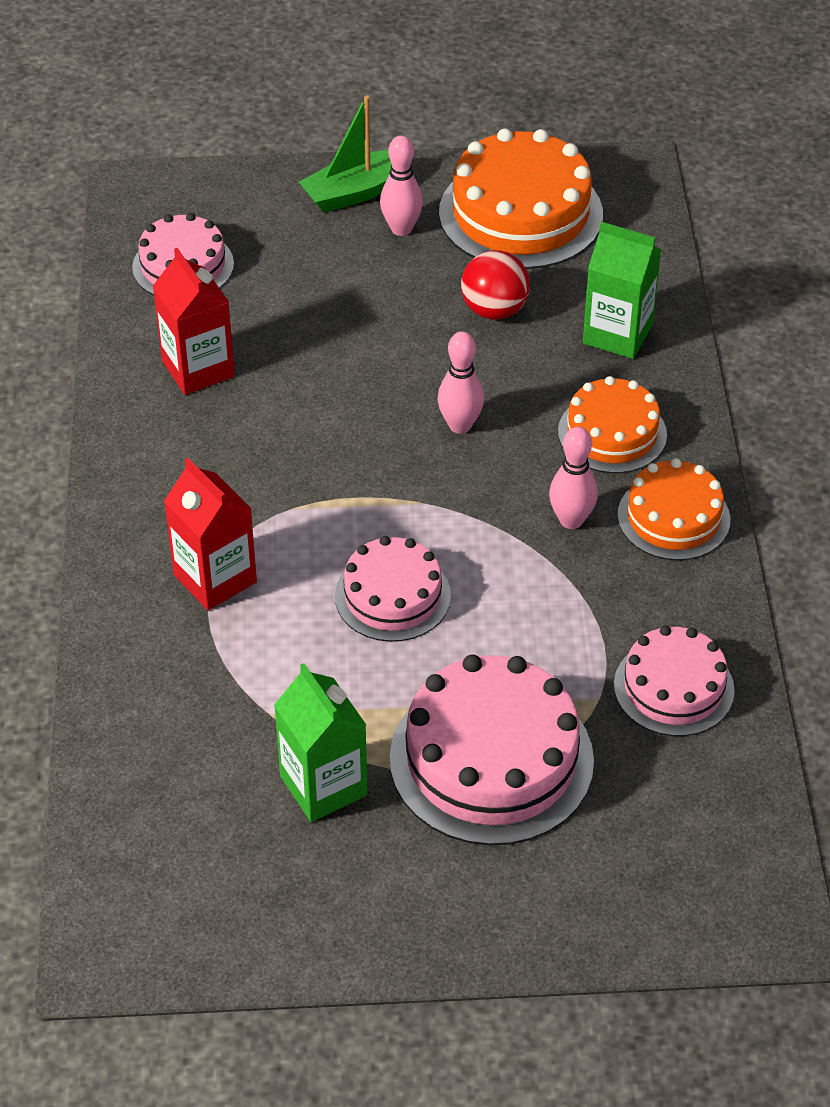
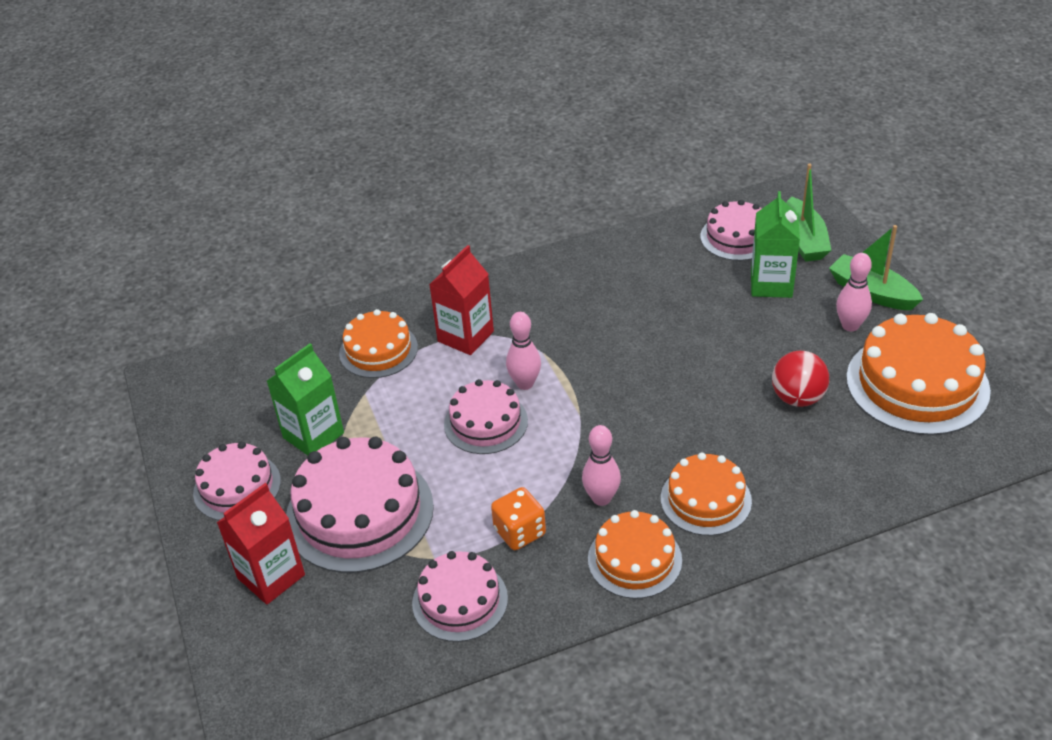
camera: 75 degrees right, 5 degrees down
red carton [153,248,235,395] -> red carton moved to [216,483,305,605]
pink bowling pin [437,331,484,434] -> pink bowling pin moved to [506,312,541,390]
green carton [583,222,661,359] -> green carton moved to [751,191,800,298]
none -> pink cake [193,442,281,520]
none -> orange cake [339,309,418,378]
none -> orange dice [491,487,546,550]
none -> green boat [786,163,831,262]

